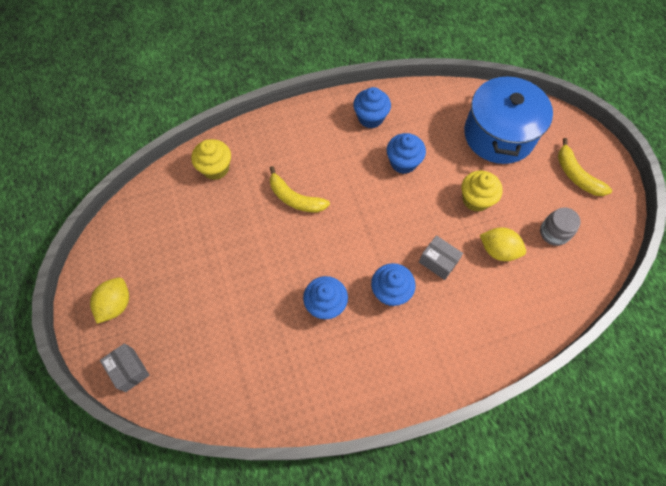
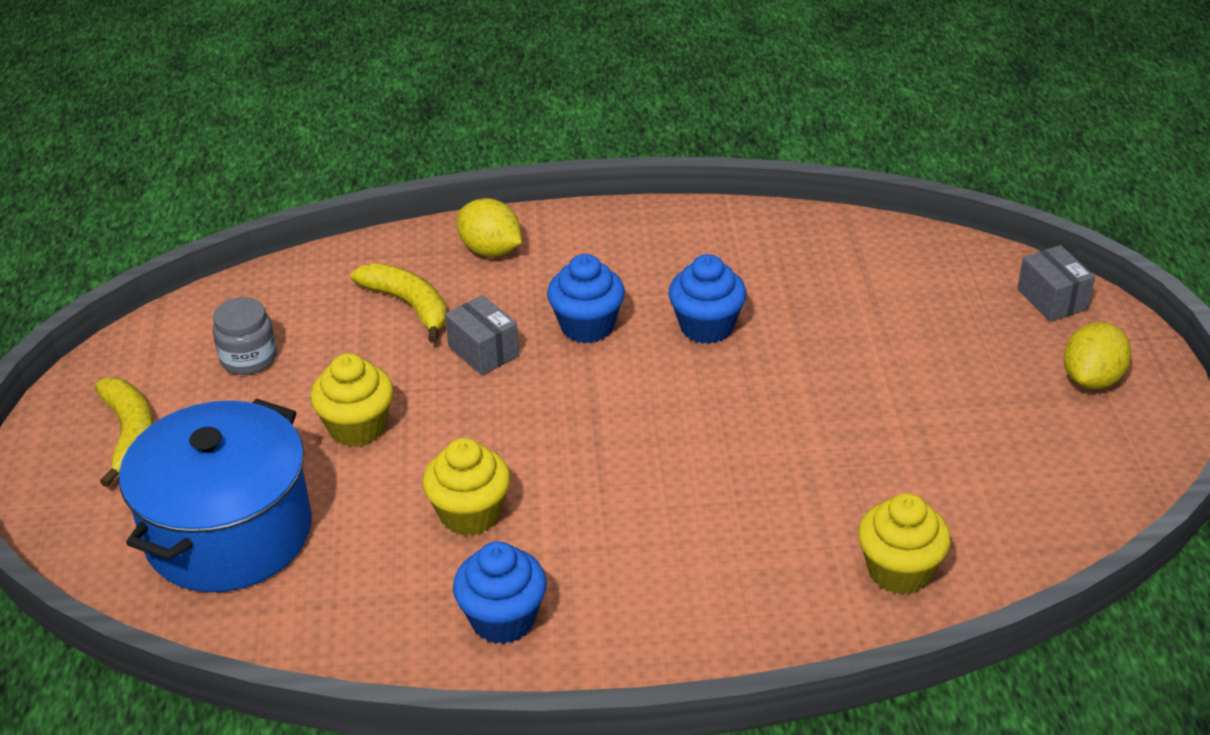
camera: 165 degrees left, 25 degrees down
yellow banana [270,166,330,213] -> yellow banana moved to [351,263,447,343]
blue cupcake [387,133,426,174] -> yellow cupcake [422,438,510,536]
yellow lemon [480,227,526,261] -> yellow lemon moved to [457,198,522,257]

